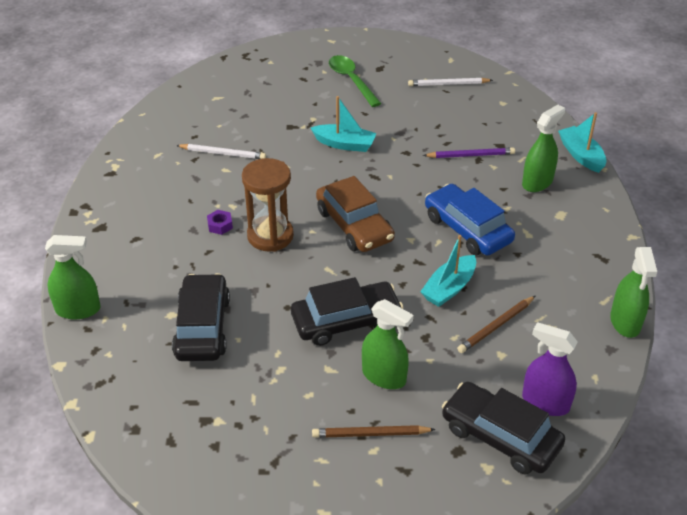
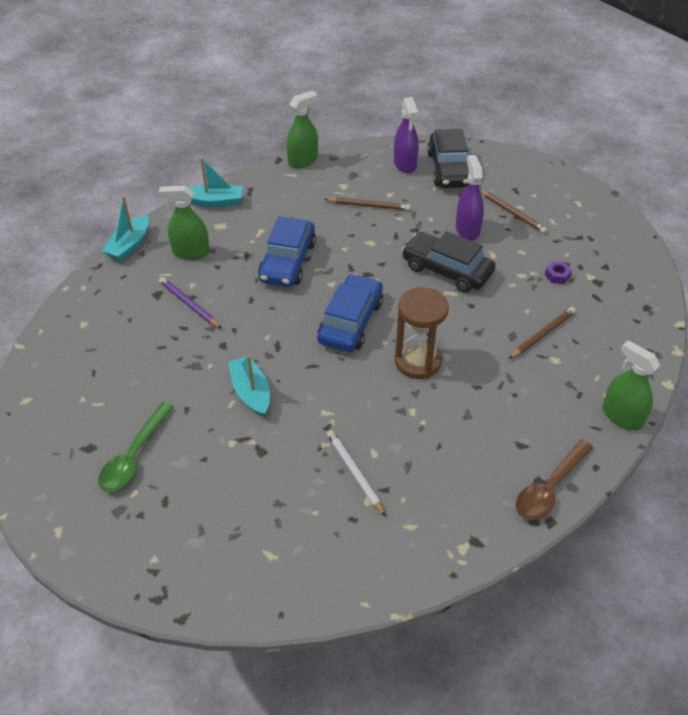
camera: 130 degrees left, 5 degrees up
black car [172,273,230,361] -> brown pencil [509,307,576,359]
purple nut [207,210,233,235] -> purple nut moved to [545,261,572,284]
brown car [316,176,395,252] -> blue car [317,274,383,352]
green spray bottle [362,299,414,389] -> purple spray bottle [456,155,484,241]
white pencil [408,78,493,86] -> none
turquoise boat [420,235,476,307] -> turquoise boat moved to [189,158,243,207]
none -> brown spoon [516,440,593,520]

